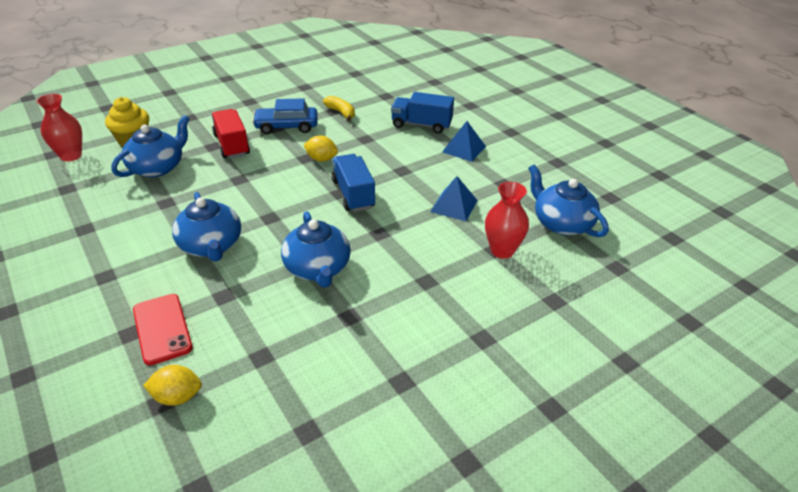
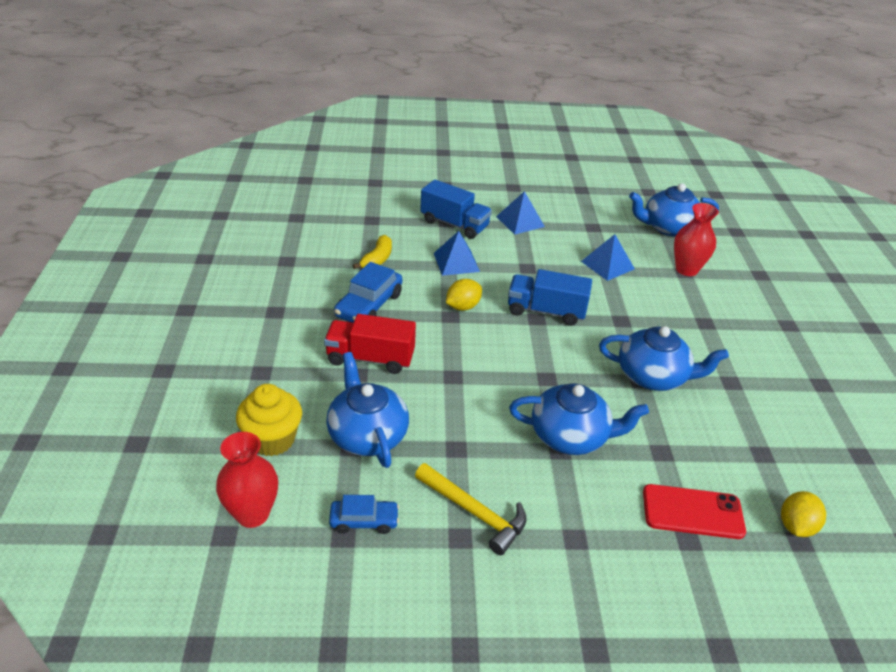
camera: 60 degrees left, 0 degrees up
yellow banana [323,96,355,121] -> yellow banana turned 120 degrees clockwise [353,235,392,269]
blue truck [391,92,454,134] -> blue truck turned 105 degrees counterclockwise [420,180,492,239]
none -> blue car [329,495,399,534]
none -> yellow hammer [415,463,527,555]
none -> blue pyramid [434,231,480,276]

